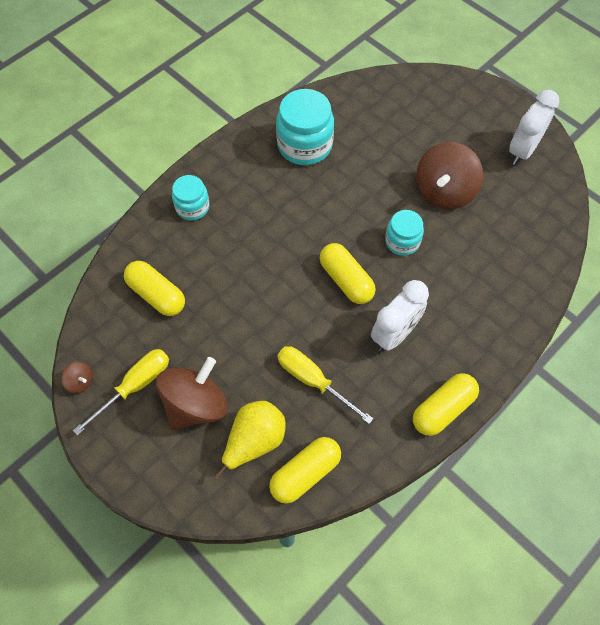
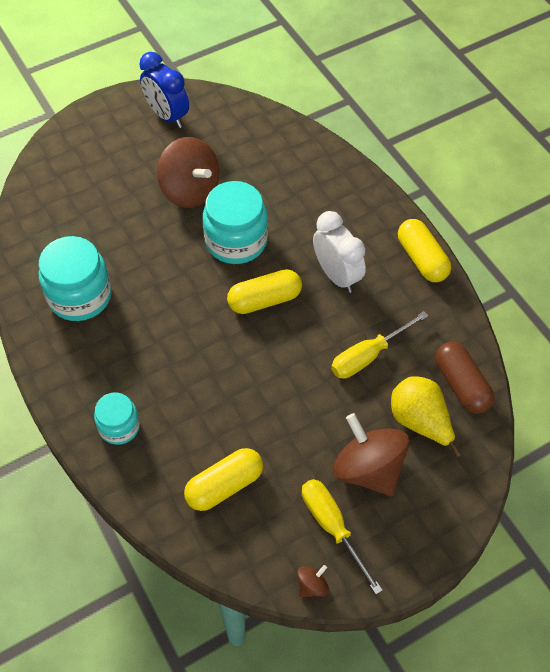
camera: 75 degrees left, 5 degrees down
yellow capsule [269,437,341,504] -> brown capsule [435,342,494,414]
turquoise jar [385,210,424,256] -> turquoise jar [203,181,268,264], size x1.68
white clock [509,90,559,165] -> blue clock [139,52,189,128]

